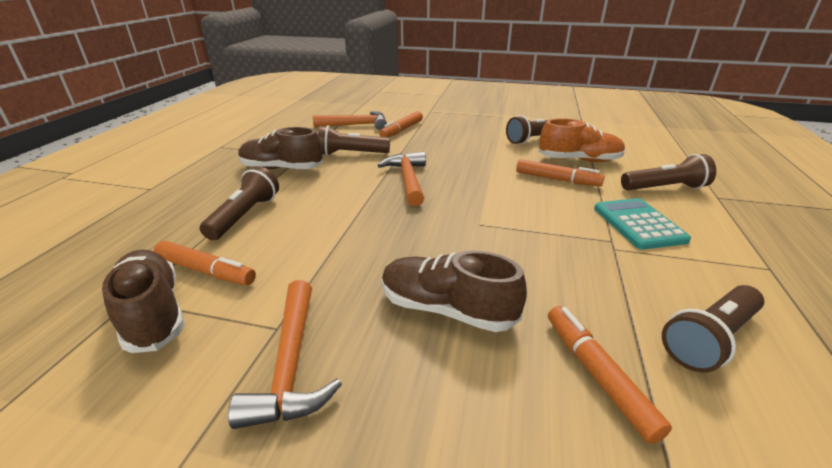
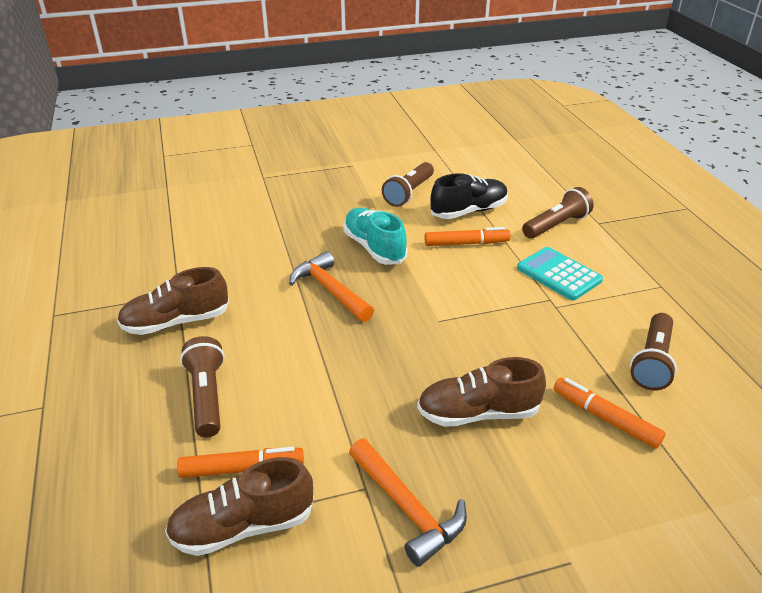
camera: 30 degrees left, 5 degrees up
brown shoe [102,250,185,353] -> brown shoe turned 45 degrees counterclockwise [165,457,314,556]
orange hammer [313,111,387,130] -> none
brown flashlight [318,125,390,156] -> none
orange marker [379,111,423,137] -> none
orange shoe [538,118,625,162] -> black shoe [430,173,508,219]
none -> turquoise shoe [344,208,408,265]

